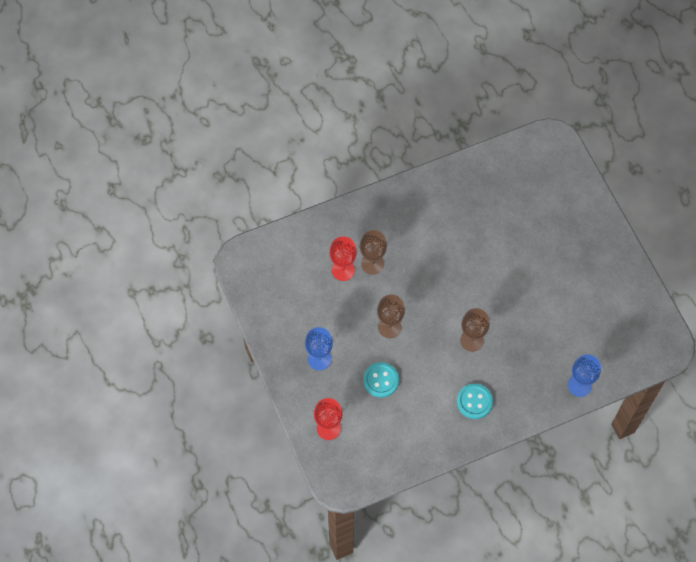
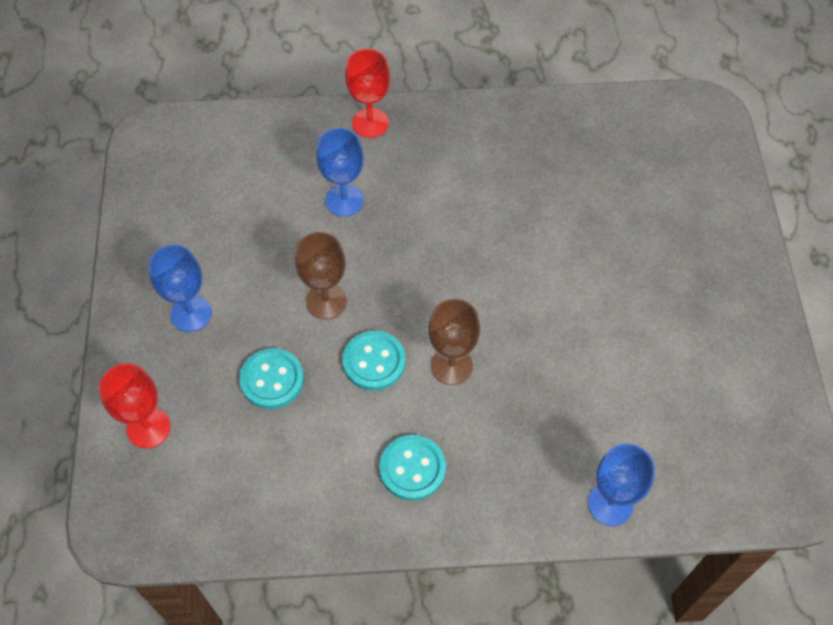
camera: 20 degrees right, 5 degrees down
red goblet [329,236,357,281] -> red goblet moved to [345,49,390,138]
brown goblet [360,230,387,275] -> blue goblet [316,128,364,217]
none -> turquoise button [343,331,406,391]

